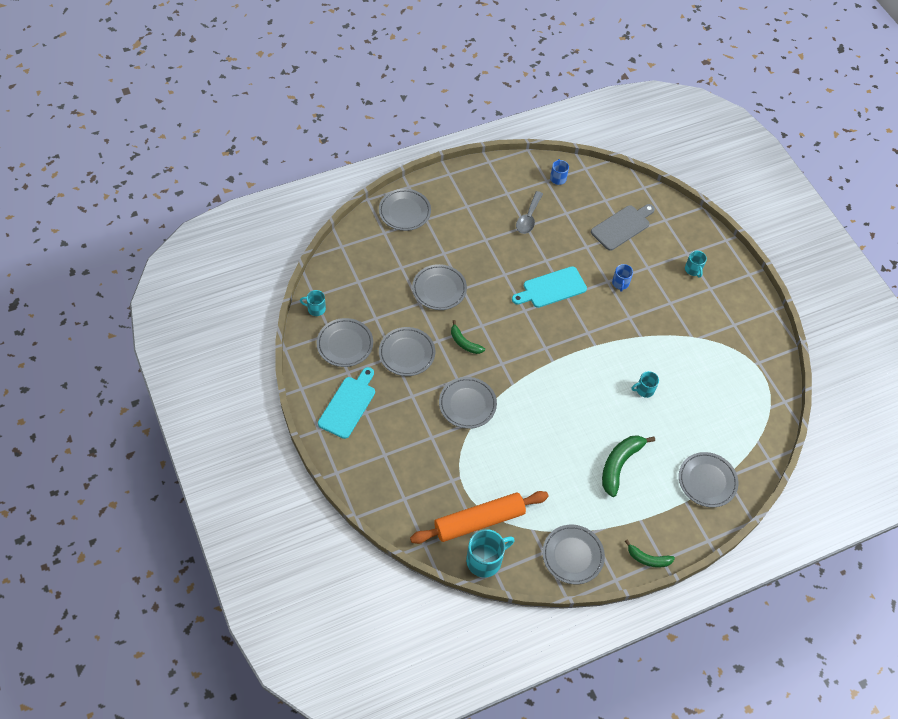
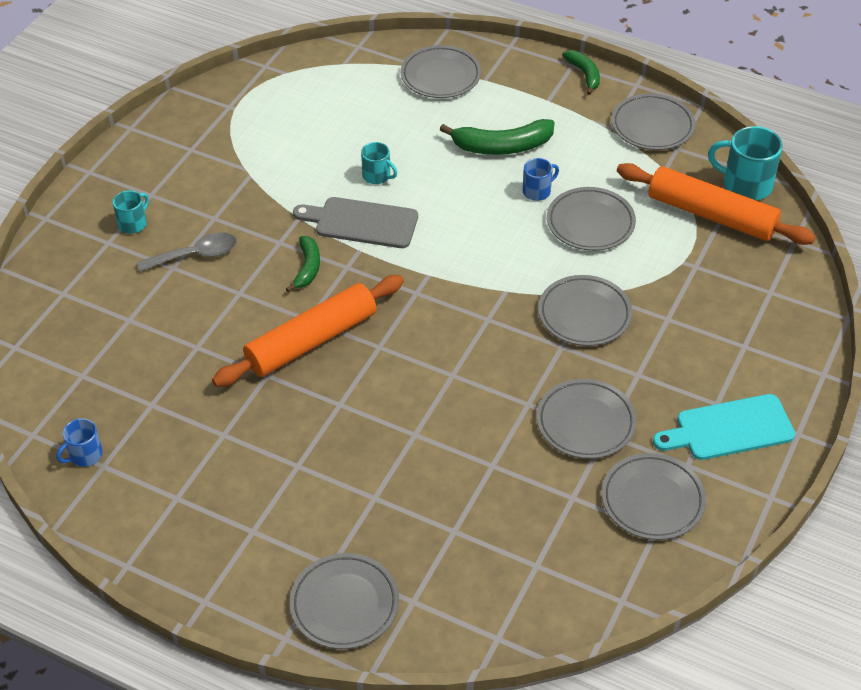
camera: 125 degrees left, 10 degrees down
turquoise mug [300,290,326,316] -> none
grey plate [412,264,467,310] -> grey plate moved to [547,187,636,251]
green banana [451,320,485,354] -> green banana moved to [286,236,320,292]
turquoise cutting board [512,266,587,308] -> orange rolling pin [212,275,404,387]
grey spoon [516,191,543,234] -> grey spoon moved to [137,232,237,272]
grey cutting board [591,204,655,251] -> grey cutting board moved to [293,197,418,248]
blue mug [612,264,633,292] -> blue mug moved to [523,158,559,201]

